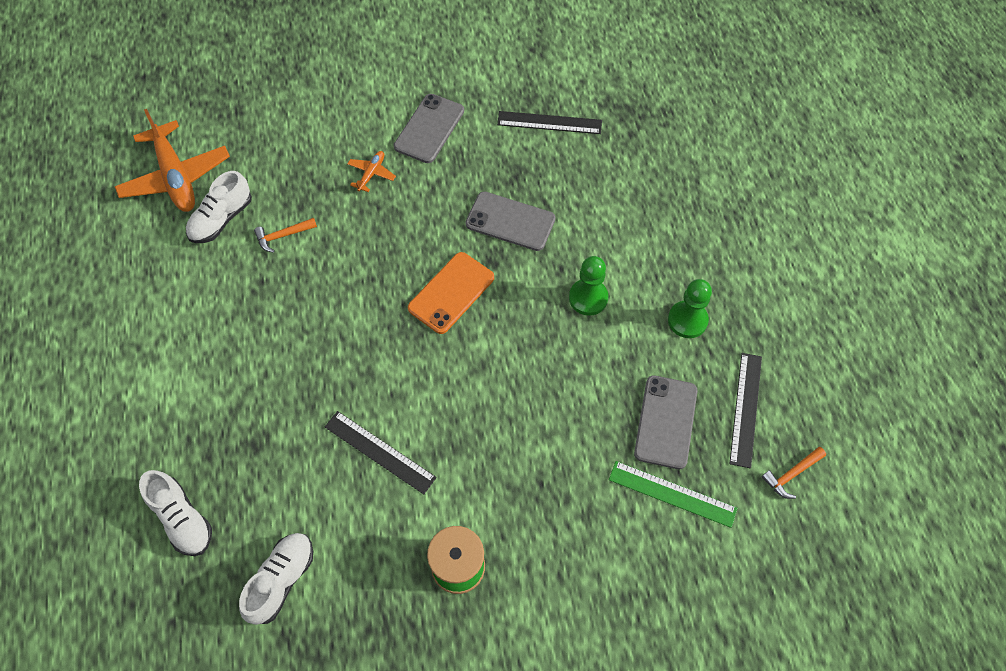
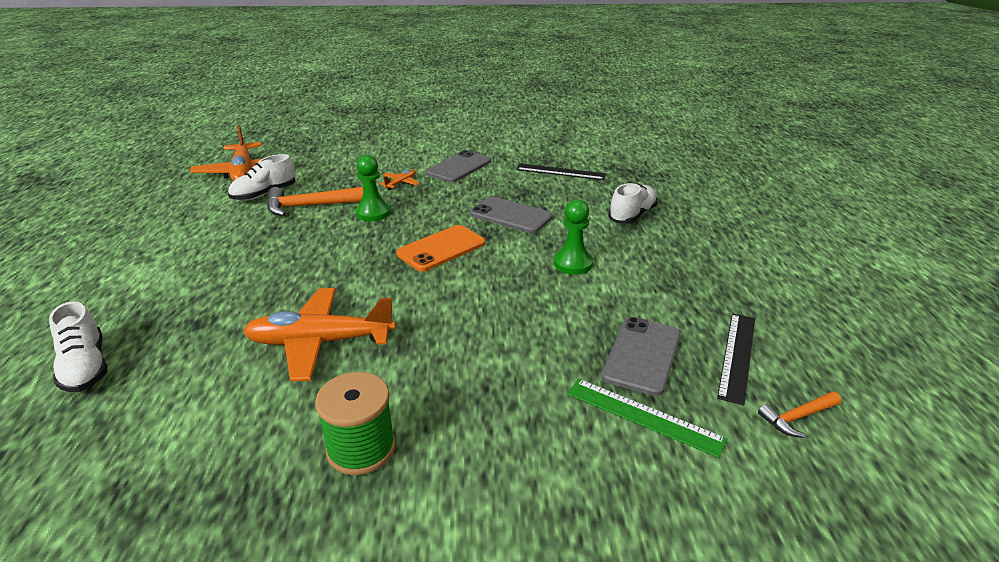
camera: 10 degrees right, 30 degrees down
white shoe [239,533,313,625] -> white shoe moved to [608,183,658,224]
orange hammer [254,218,317,253] -> orange hammer [267,187,363,216], size x1.78
black ruler [325,411,437,495] -> orange plane [243,288,396,381]
green pawn [668,279,712,338] -> green pawn moved to [355,155,390,221]

